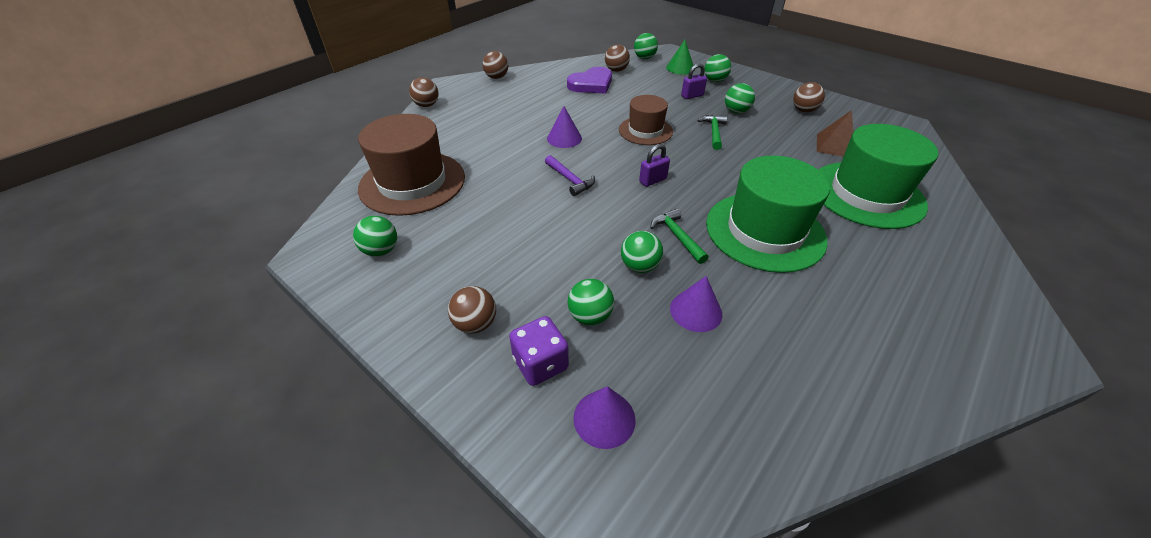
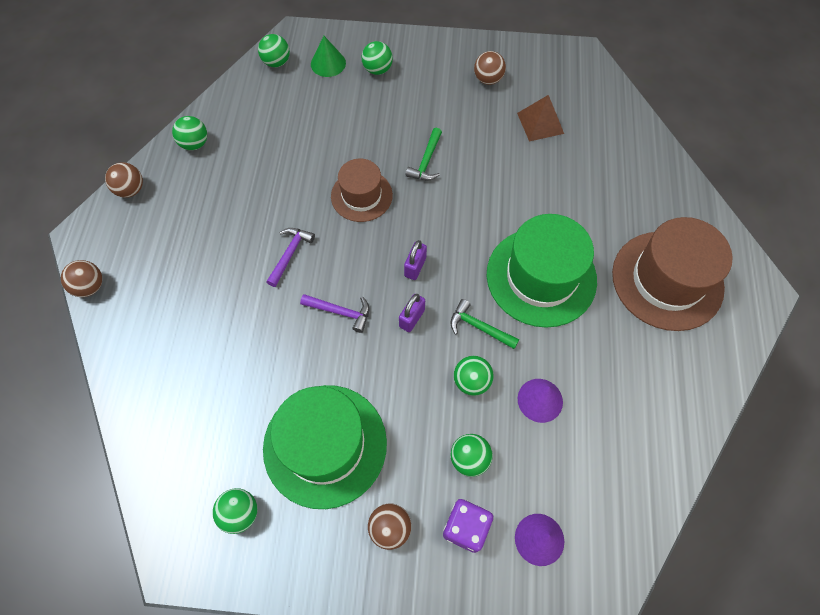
camera: 35 degrees left, 20 degrees up
brown hat [358,114,465,216] -> brown hat moved to [612,217,733,331]
purple cone [547,106,582,148] -> purple hammer [266,228,315,287]
purple heart [567,67,612,94] -> none
brown ball [605,44,630,72] -> none
purple padlock [681,63,707,99] -> purple padlock moved to [399,294,425,332]
green hammer [698,115,727,150] -> green hammer turned 135 degrees counterclockwise [406,128,442,180]
green ball [725,83,755,114] -> green ball moved to [172,116,207,150]
green hat [819,124,938,229] -> green hat moved to [263,385,387,509]

